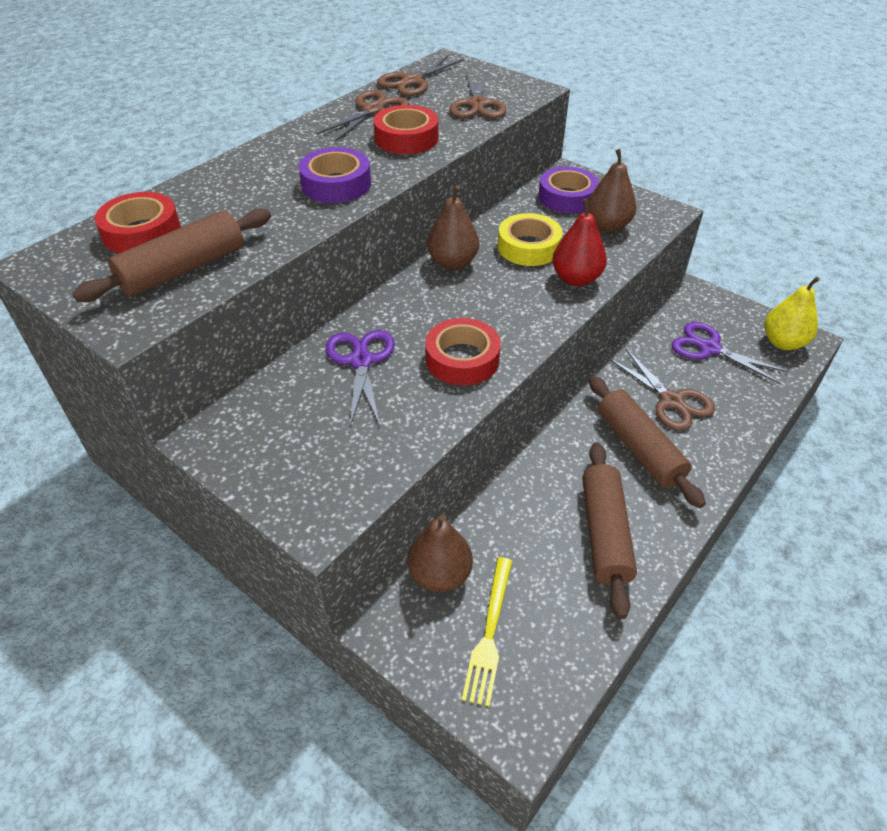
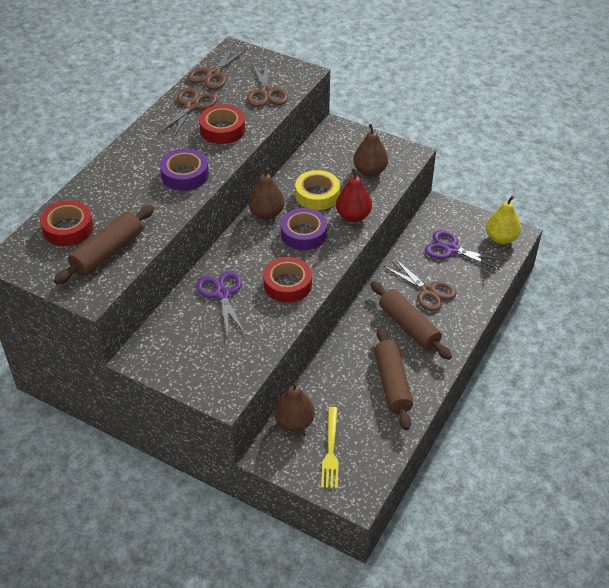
camera: 10 degrees left, 0 degrees up
purple tape [538,167,599,213] -> purple tape moved to [281,208,327,250]

